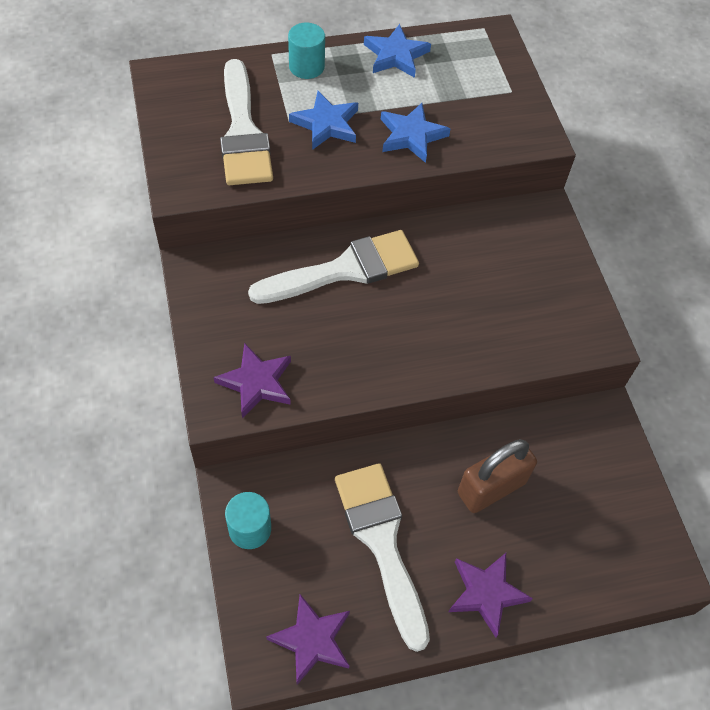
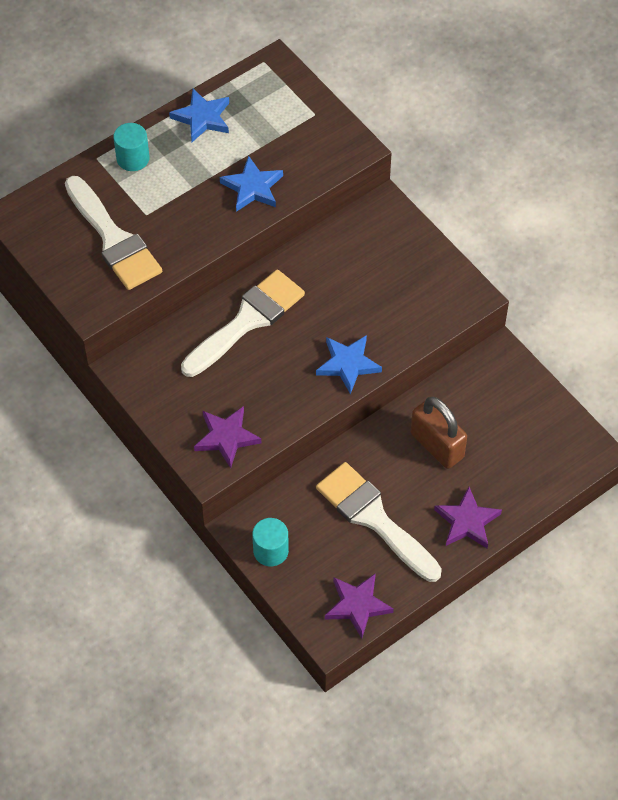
camera: 20 degrees left, 0 degrees up
blue star [289,91,358,150] -> blue star moved to [316,335,382,394]
brown padlock [458,439,537,513] -> brown padlock turned 75 degrees counterclockwise [411,397,467,469]

